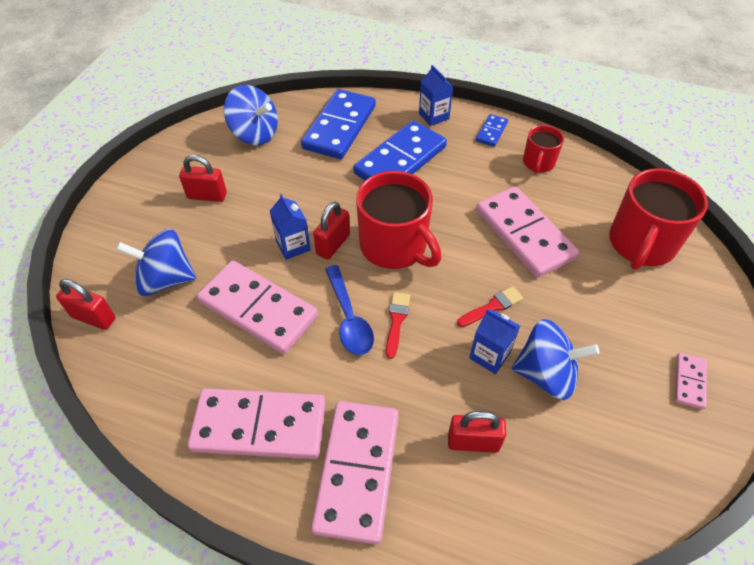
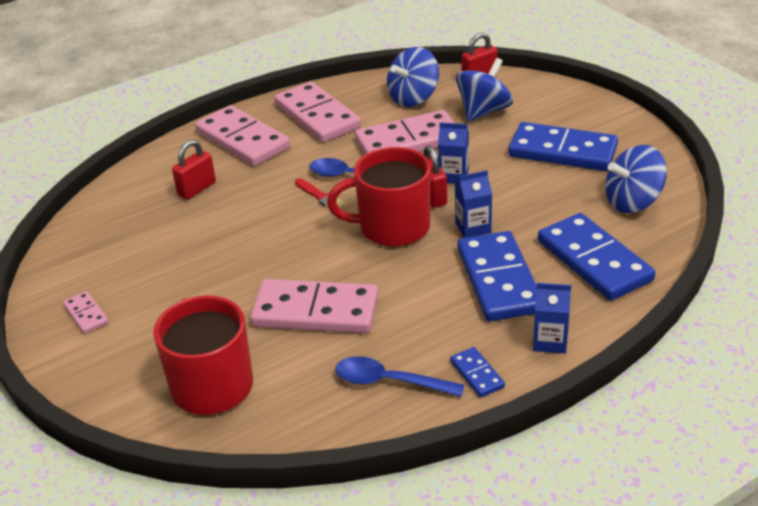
camera: 130 degrees right, 15 degrees down
red padlock [179,155,227,202] -> blue domino [508,122,618,171]
pink domino [188,388,326,459] -> pink domino turned 75 degrees counterclockwise [274,82,361,142]
red brush [457,286,523,327] -> none
blue carton [469,309,520,374] -> blue carton moved to [455,170,492,238]
blue spinning top [512,319,600,400] -> blue spinning top moved to [387,47,439,107]
red mug [523,125,564,174] -> blue spoon [335,356,464,397]

